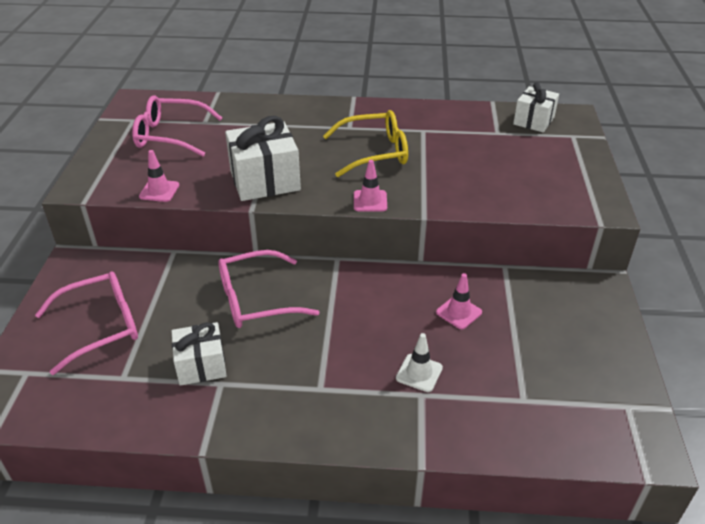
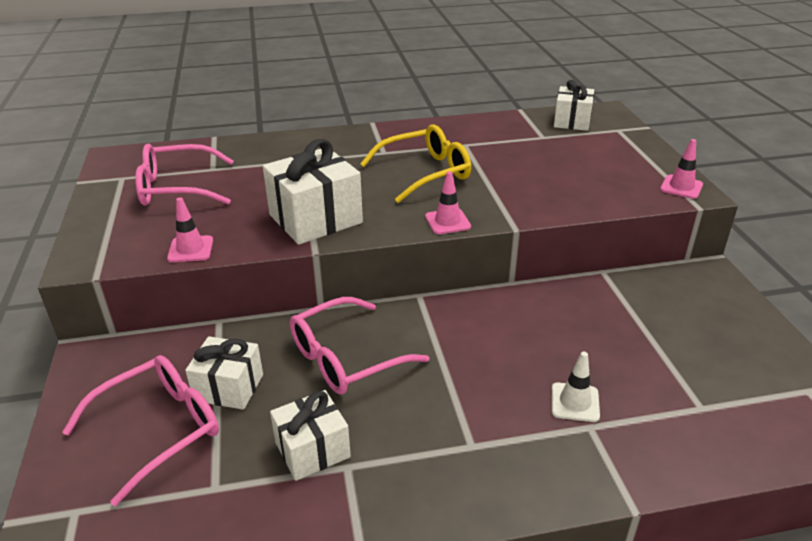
camera: 15 degrees left, 5 degrees down
pink traffic cone [436,273,482,329] -> pink traffic cone moved to [660,139,703,199]
none -> white gift [185,336,263,410]

